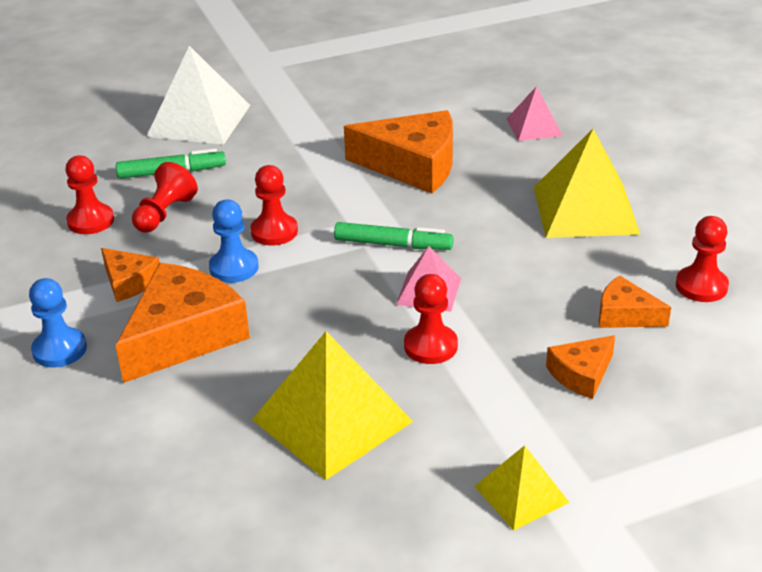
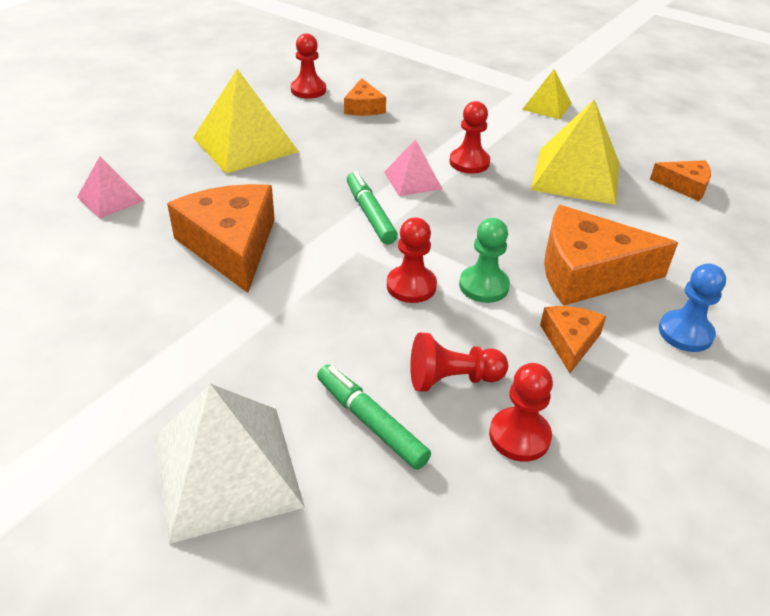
camera: 125 degrees left, 5 degrees up
blue pawn [209,199,259,283] -> green pawn [459,218,510,303]
orange cheese [546,335,615,399] -> orange cheese moved to [650,160,711,201]

